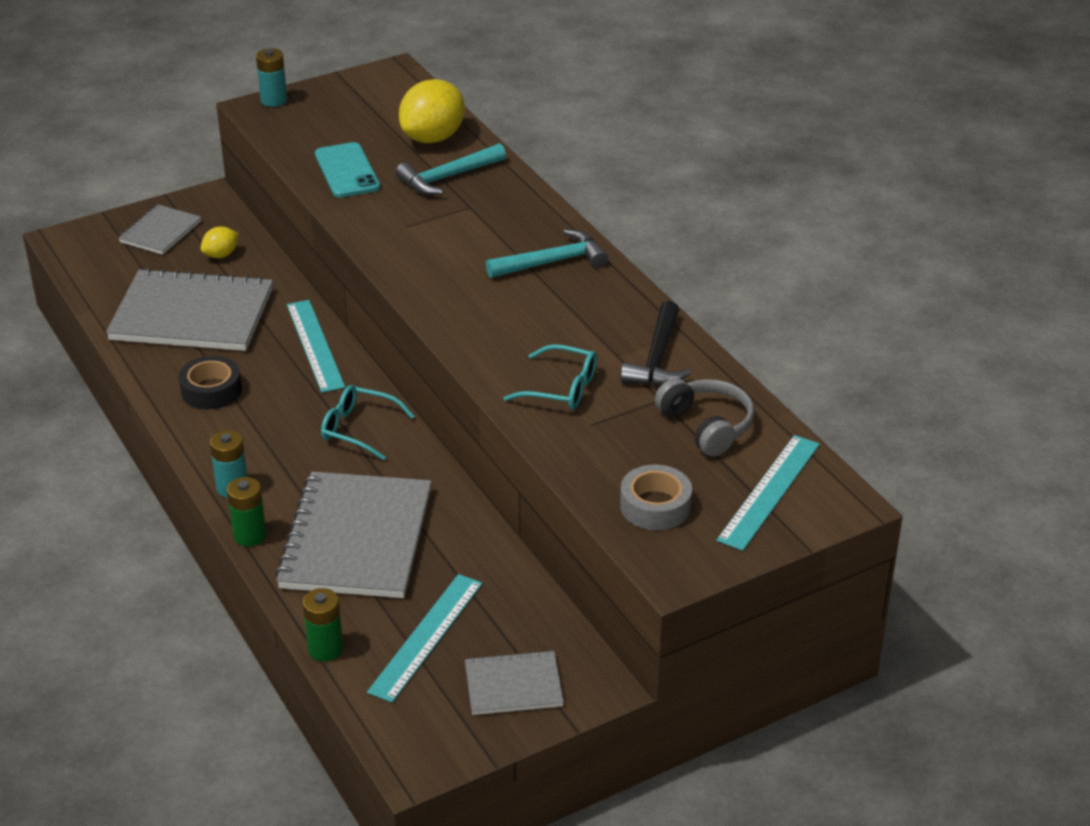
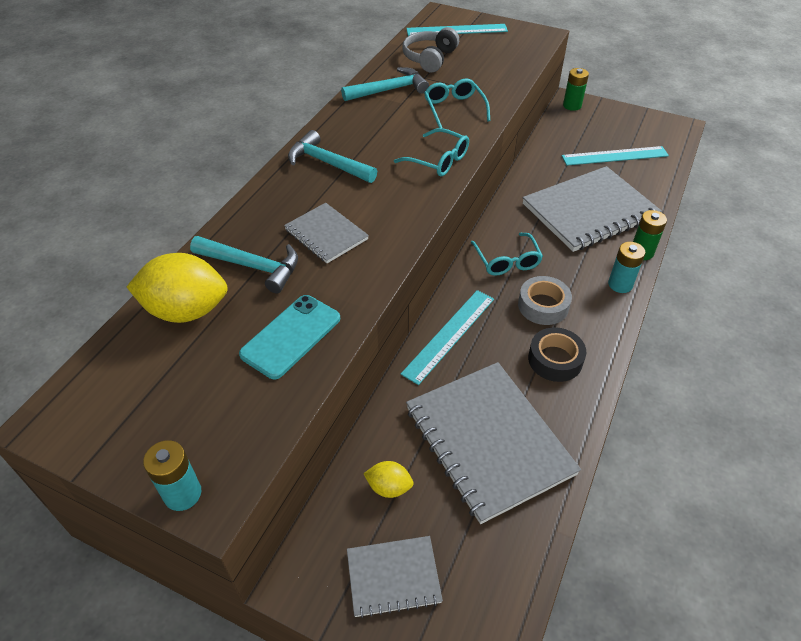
camera: 125 degrees left, 10 degrees up
green battery [303,588,343,662] -> green battery moved to [563,68,589,111]
grey notebook [465,650,564,715] -> grey notebook moved to [284,203,369,263]
grey tape [620,465,692,530] -> grey tape moved to [518,276,572,325]
black hammer [621,301,691,386] -> turquoise hammer [341,67,429,101]
none -> turquoise glasses [394,128,469,176]

